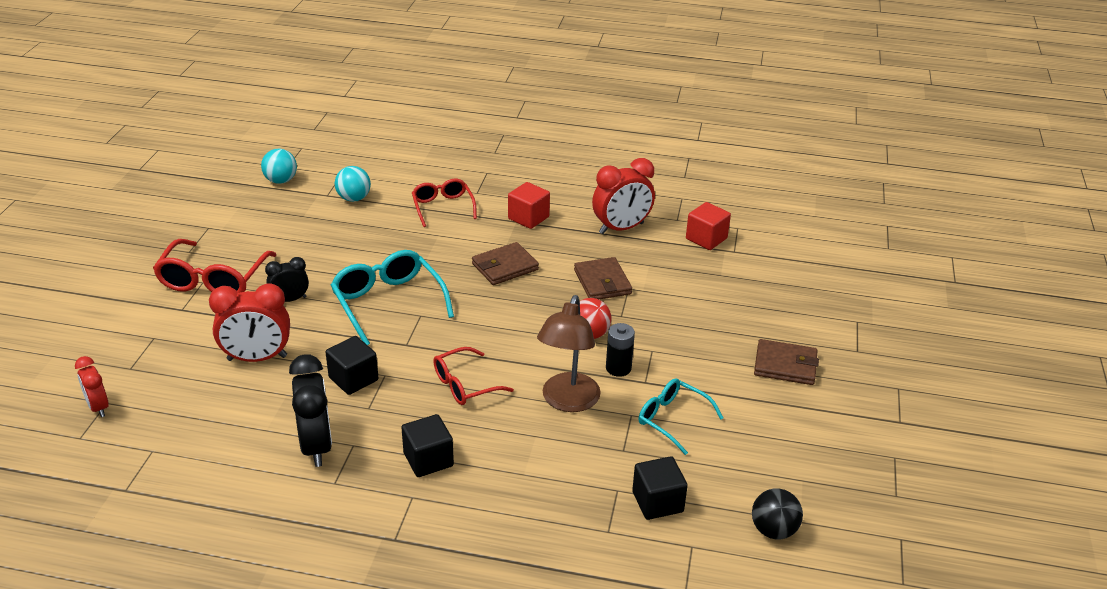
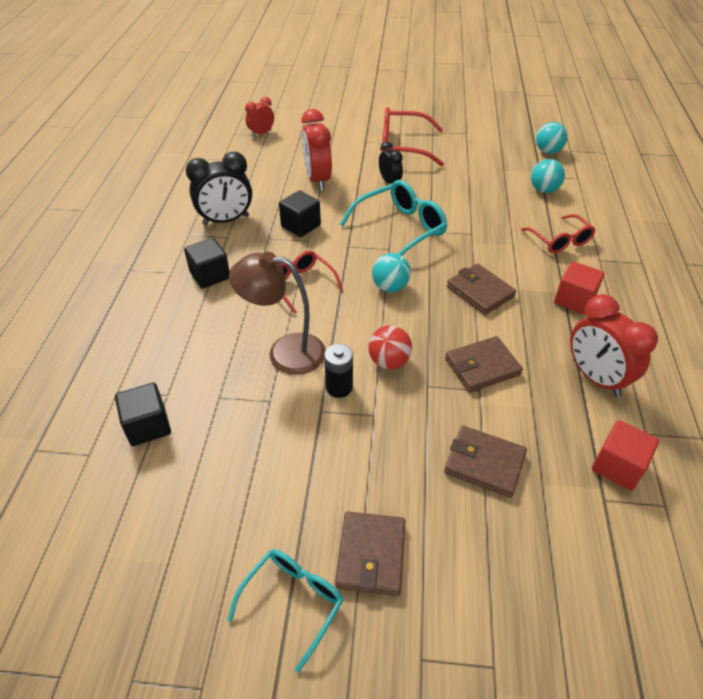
camera: 85 degrees right, 10 degrees up
red glasses [412,179,477,227] -> red glasses turned 90 degrees clockwise [521,214,596,253]
turquoise glasses [638,378,723,455] -> turquoise glasses moved to [227,549,344,673]
black ball [752,488,803,539] -> none
none -> turquoise ball [372,253,411,292]
none -> brown wallet [444,426,527,498]

